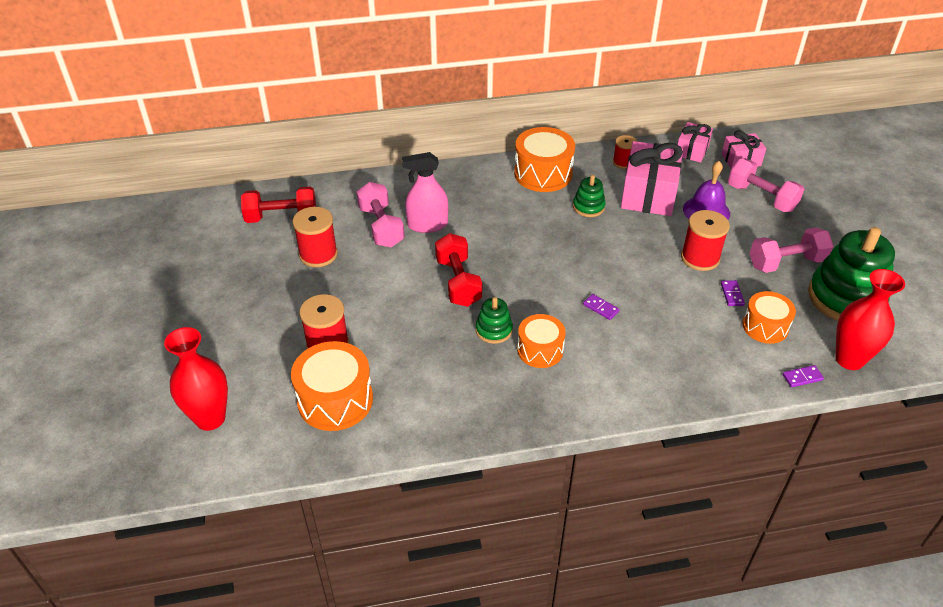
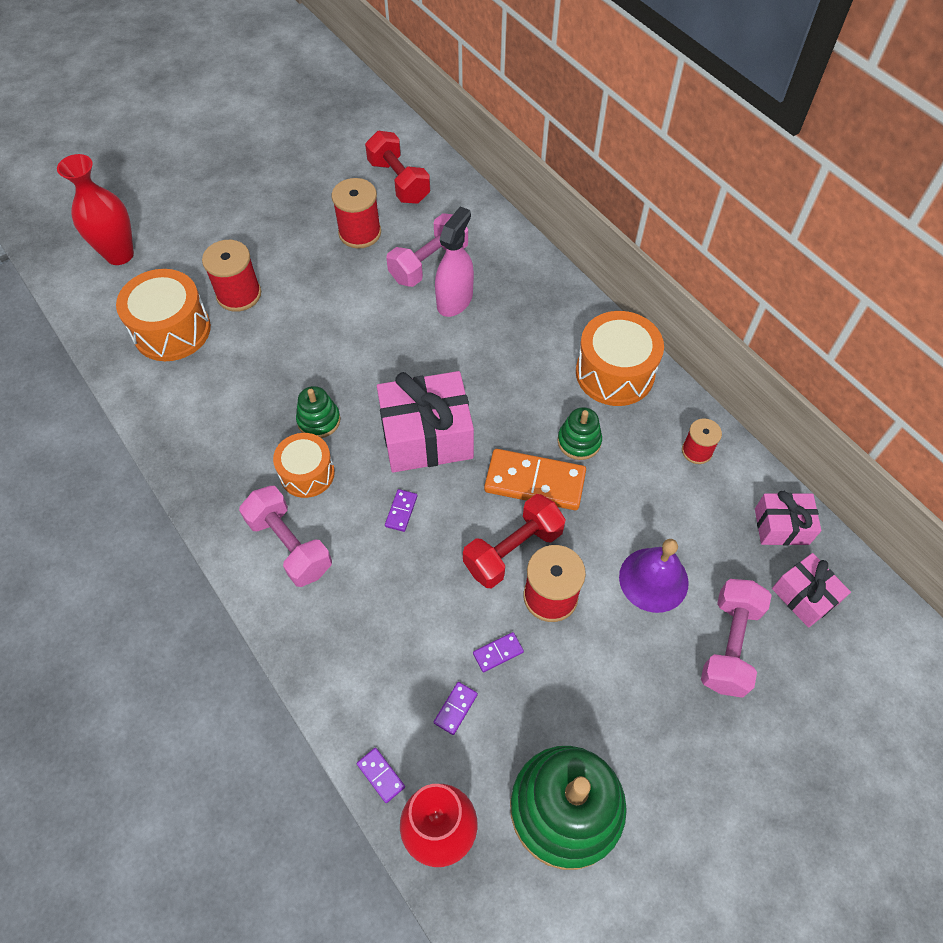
camera: 65 degrees right, 15 degrees up
pink spray bottle [402,152,448,233] -> pink spray bottle turned 60 degrees clockwise [435,206,474,317]
red dumbbell [435,233,482,307] -> red dumbbell moved to [463,494,566,588]
pink gift [621,141,683,216] -> pink gift moved to [377,371,474,473]
orange drum [742,291,796,344] -> purple domino [434,682,478,735]
pink dumbbell [750,228,834,273] -> pink dumbbell moved to [239,486,332,587]
none -> orange domino [484,449,586,510]

